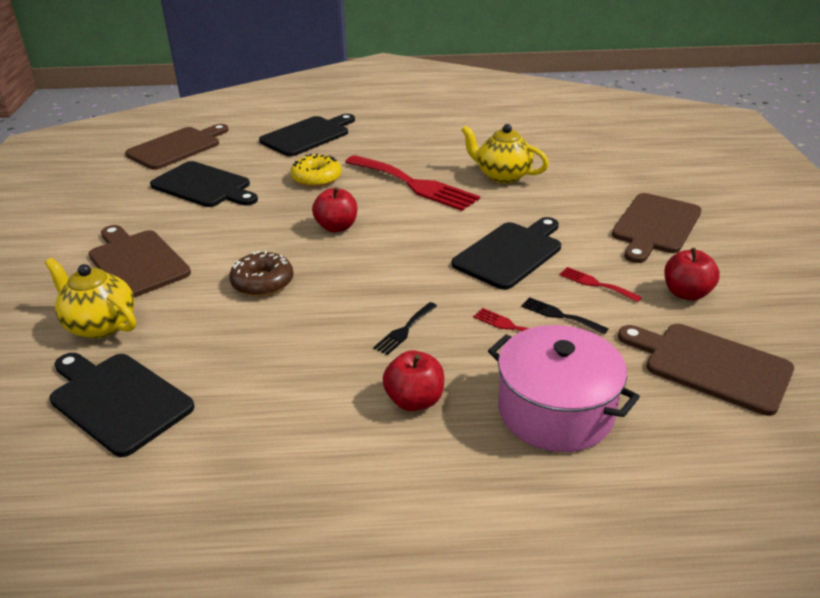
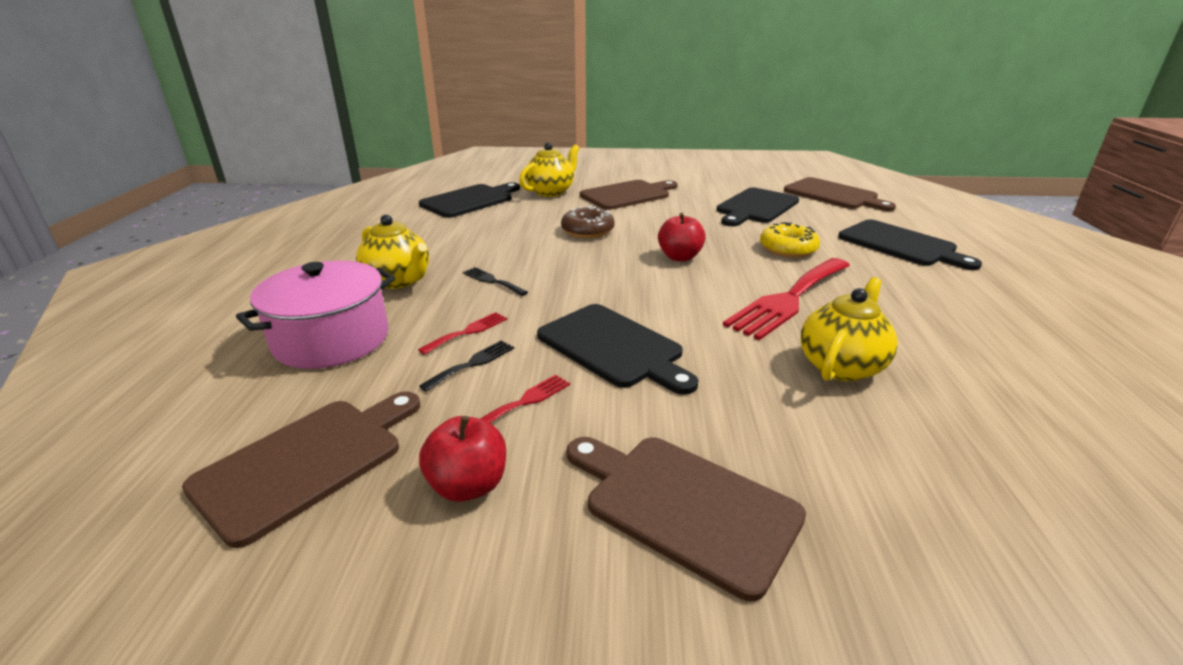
camera: 95 degrees right, 5 degrees down
red apple [383,350,444,411] -> yellow teapot [356,214,429,289]

